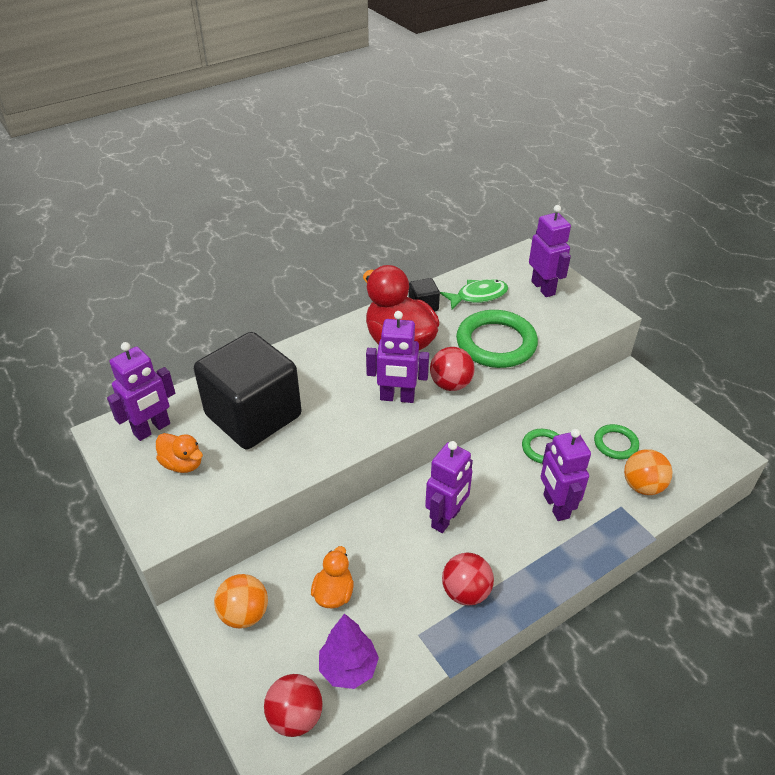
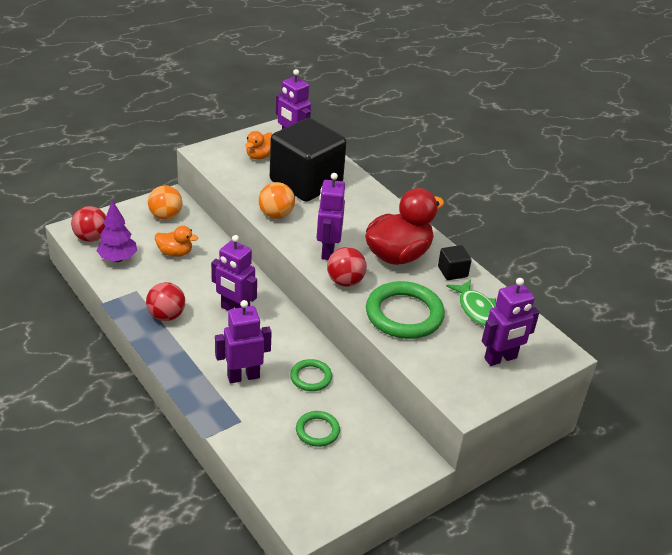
camera: 85 degrees right, 5 degrees down
orange ball [624,449,673,495] -> orange ball moved to [258,182,295,219]

